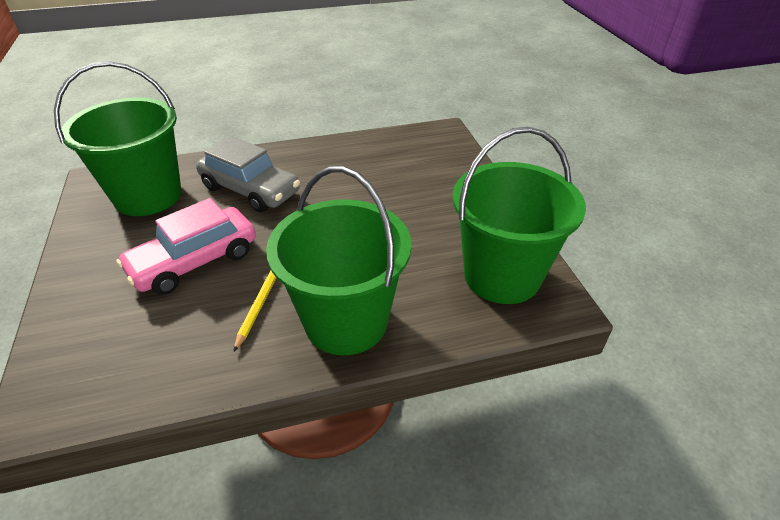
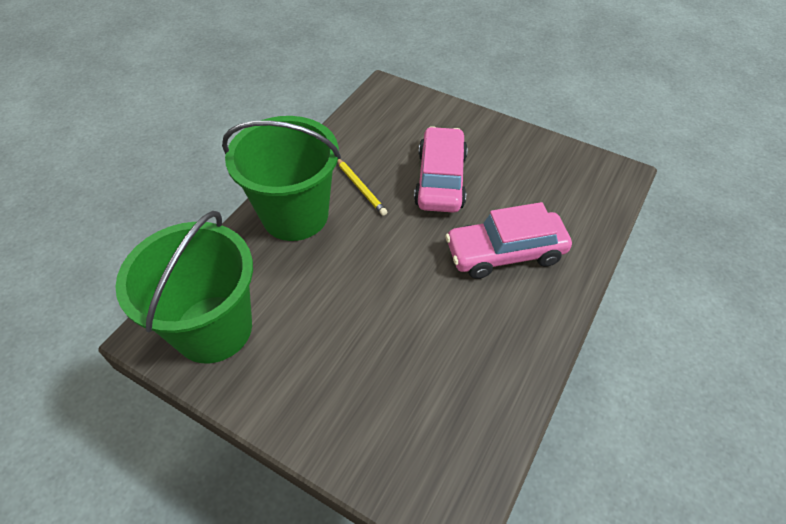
camera: 135 degrees right, 10 degrees up
green bucket [54,61,182,216] -> none
grey car [196,136,300,213] -> pink car [445,202,572,279]

